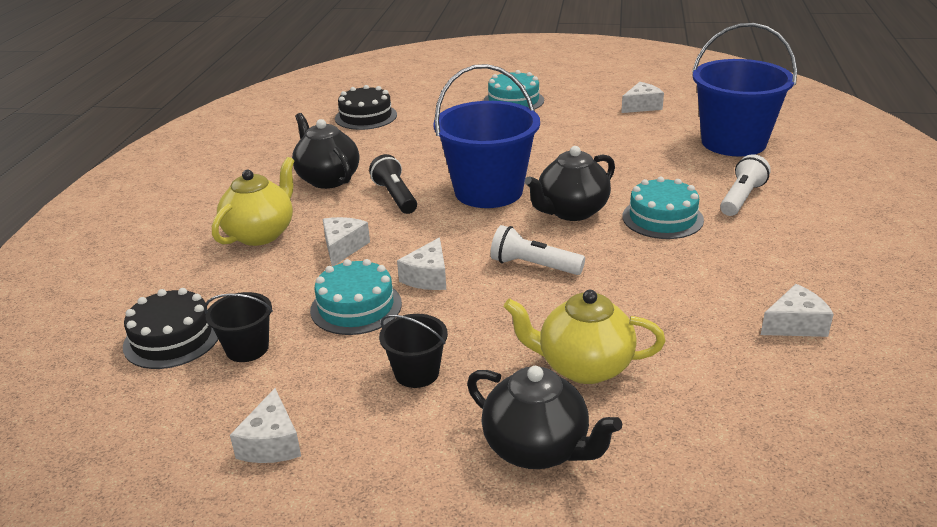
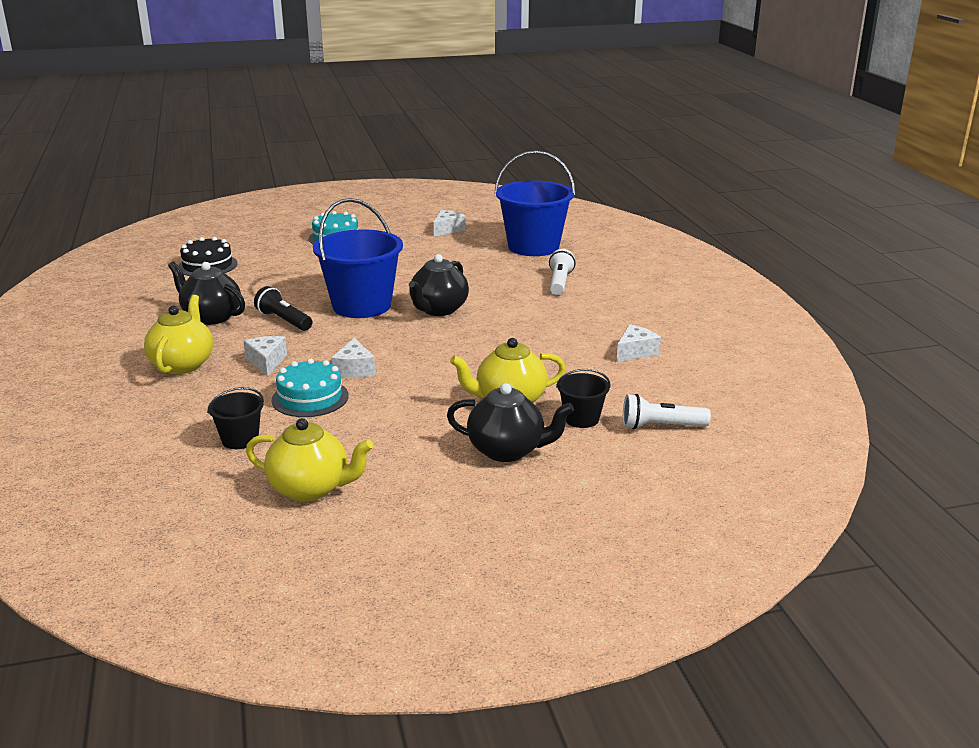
camera: 25 degrees left, 5 degrees down
black cake [123,288,218,369] -> none
white cheese [230,388,301,463] -> yellow teapot [246,418,373,502]
black bucket [379,314,448,388] -> black bucket moved to [556,369,611,428]
white flashlight [490,225,585,275] -> white flashlight moved to [623,394,711,430]
turquoise cake [622,177,704,239] -> none

